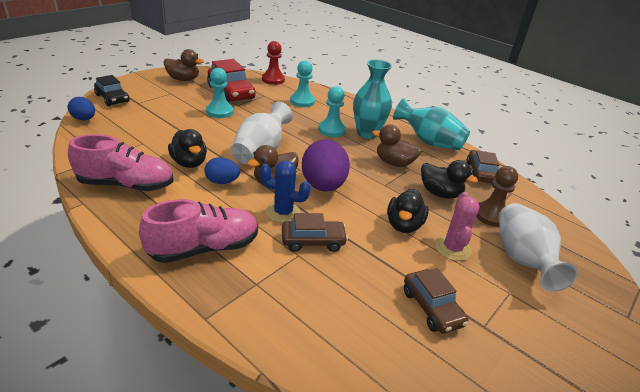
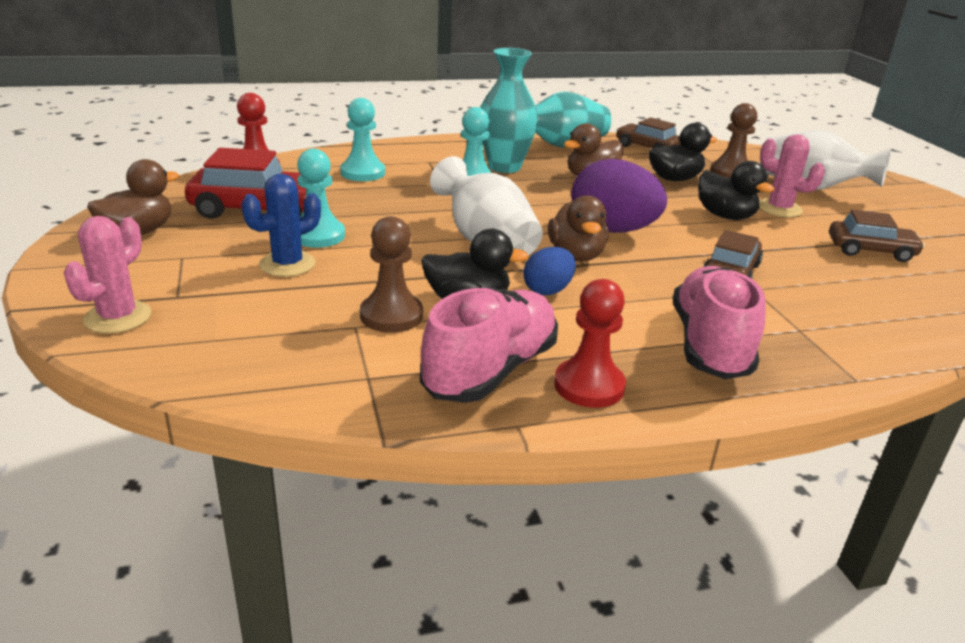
camera: 55 degrees left, 5 degrees down
blue egg [68,97,95,120] -> none
black car [94,75,130,106] -> pink cactus [64,216,151,333]
blue cactus [260,161,311,223] -> blue cactus moved to [241,174,321,277]
none -> brown pawn [360,216,423,333]
none -> red pawn [554,279,626,408]

